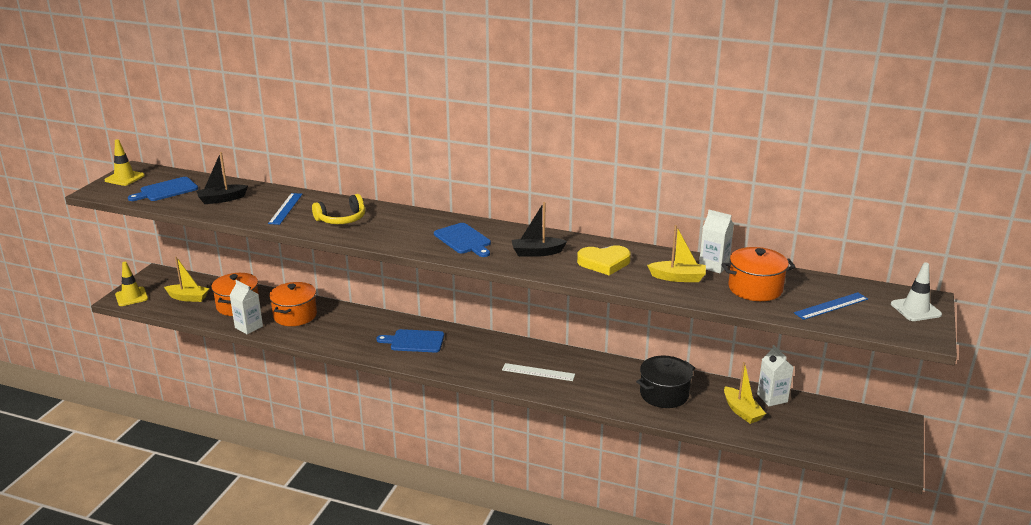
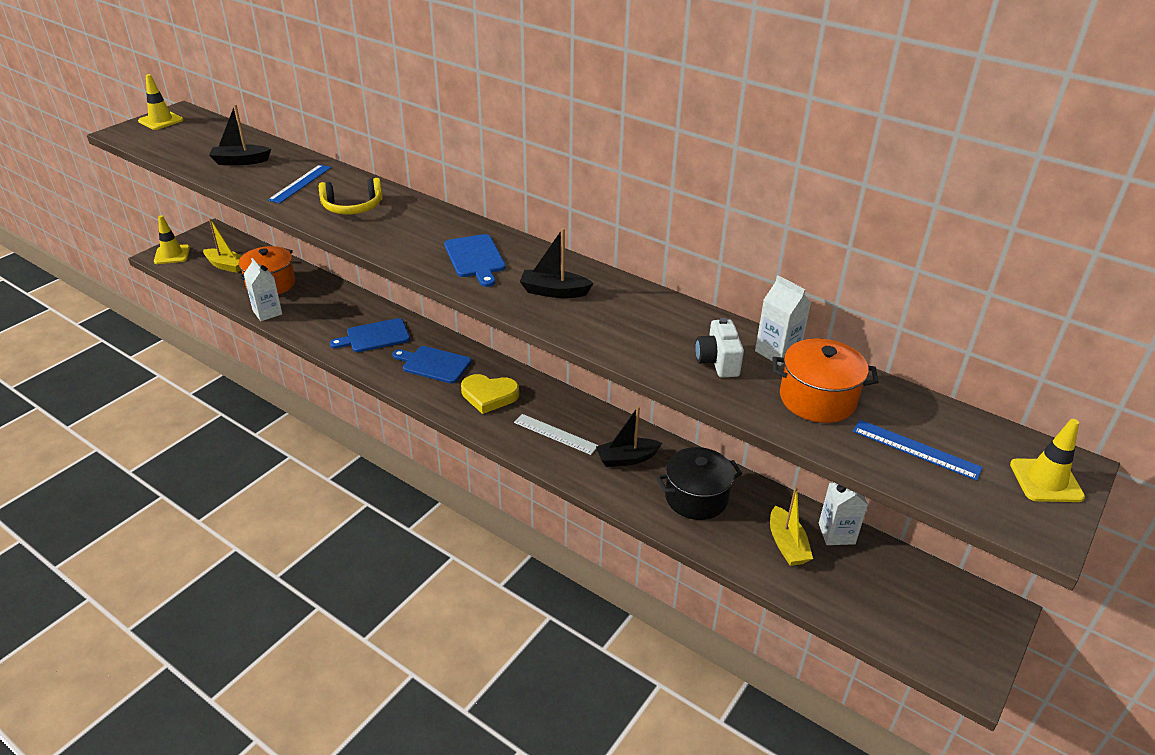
camera: 15 degrees right, 10 degrees up
blue cutting board [128,177,198,201] -> blue cutting board moved to [330,318,410,352]
orange pot [269,282,317,326] -> none
yellow heart [577,245,631,275] -> yellow heart moved to [461,374,519,414]
yellow boat [647,225,706,282] -> white camera [695,318,744,377]
blue ruler [794,292,868,320] -> blue ruler turned 45 degrees clockwise [853,420,983,481]
white traffic cone [891,262,942,321] -> yellow traffic cone [1010,419,1085,502]
none -> black boat [596,406,662,467]

